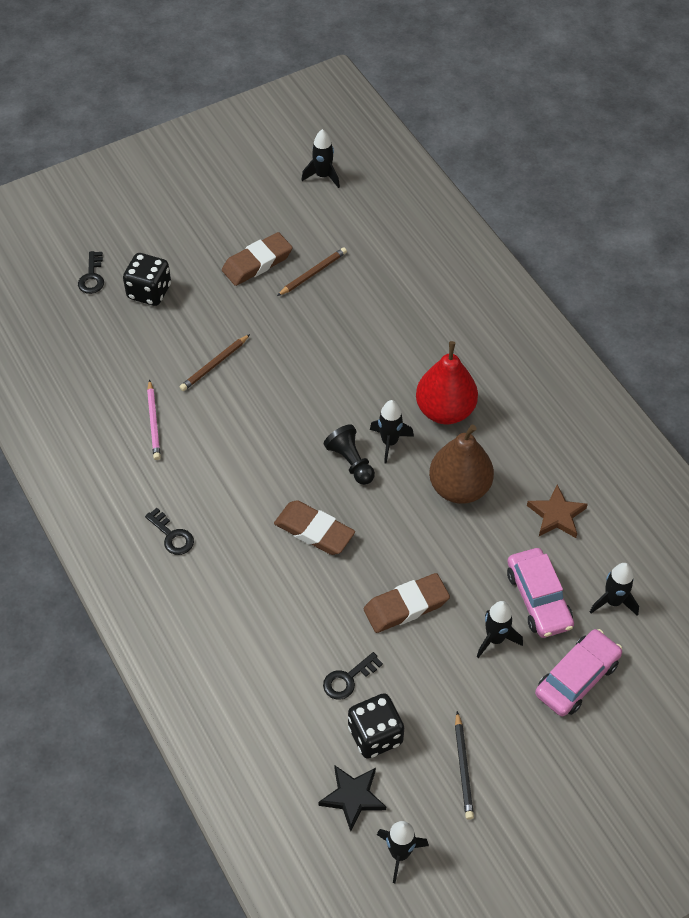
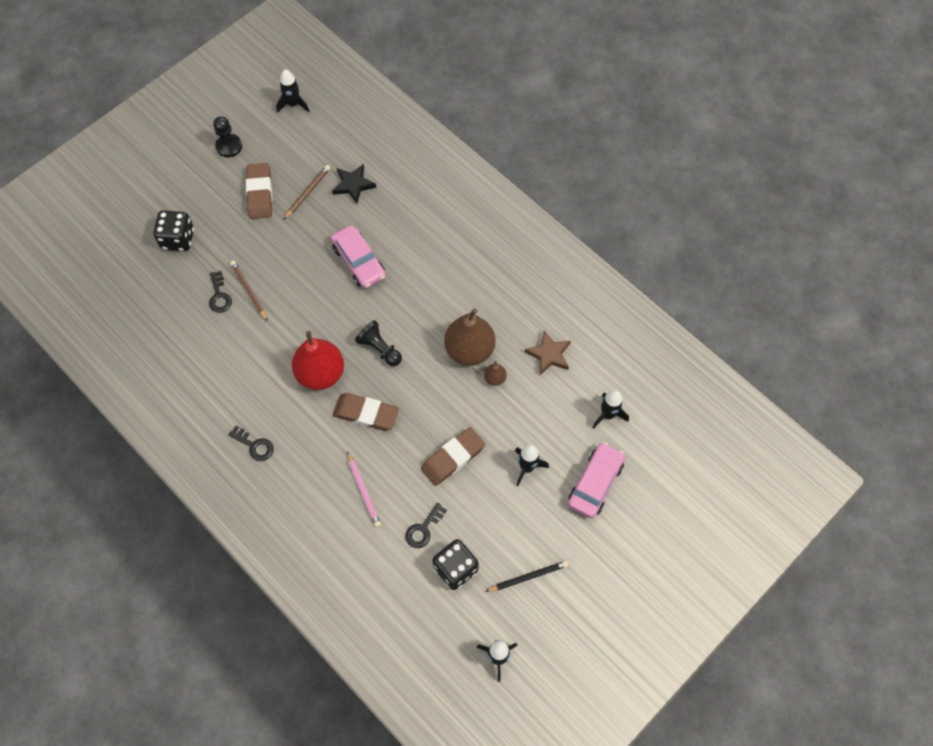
camera: 15 degrees left, 10 degrees up
black key [78,251,104,294] -> black key moved to [209,271,232,313]
pink pencil [147,379,161,460] -> pink pencil moved to [347,451,381,527]
brown pencil [180,334,250,391] -> brown pencil turned 120 degrees clockwise [230,261,267,321]
brown eraser [222,232,293,286] -> brown eraser turned 45 degrees counterclockwise [246,163,272,219]
black star [318,765,386,831] -> black star moved to [332,164,376,204]
black rocket [370,400,414,464] -> none
red pear [416,341,478,424] -> red pear moved to [292,331,344,390]
black pencil [455,711,474,820] -> black pencil turned 90 degrees counterclockwise [485,561,568,592]
pink car [507,548,574,638] -> pink car moved to [331,225,386,289]
none -> black pawn [213,116,242,157]
none -> brown pear [484,361,507,386]

